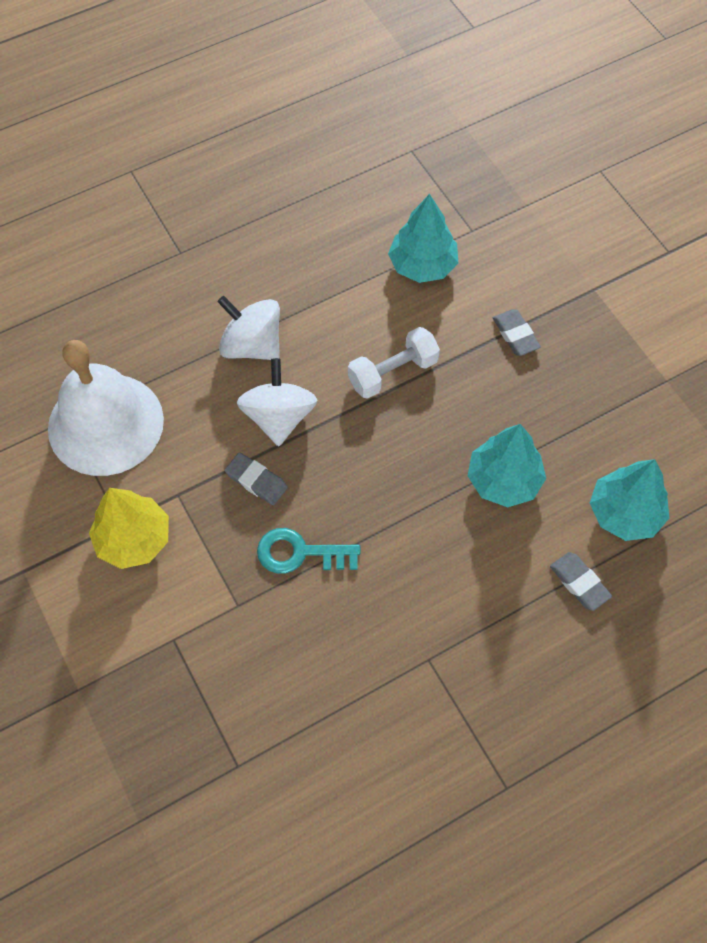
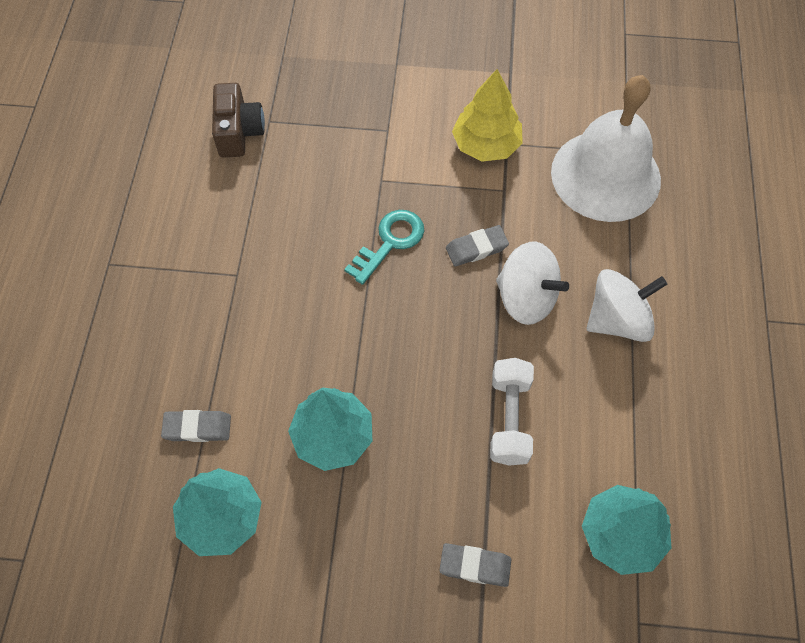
camera: 125 degrees right, 0 degrees up
none -> brown camera [212,83,265,158]

